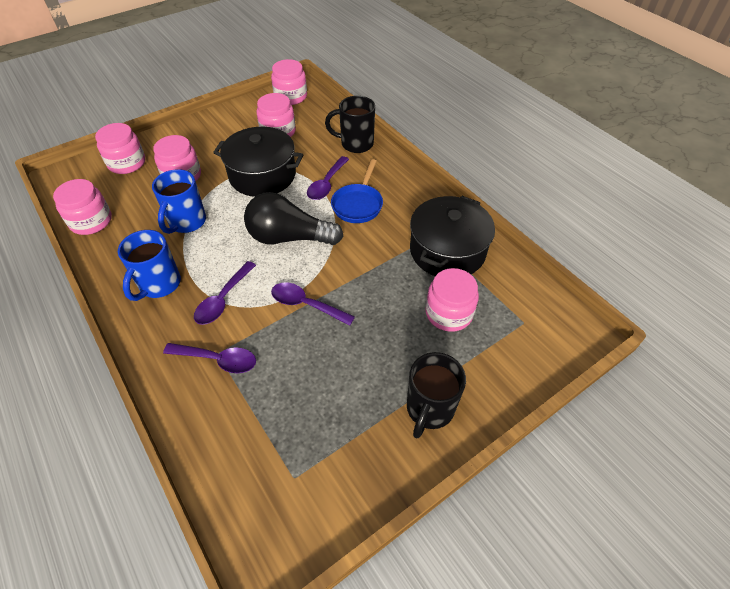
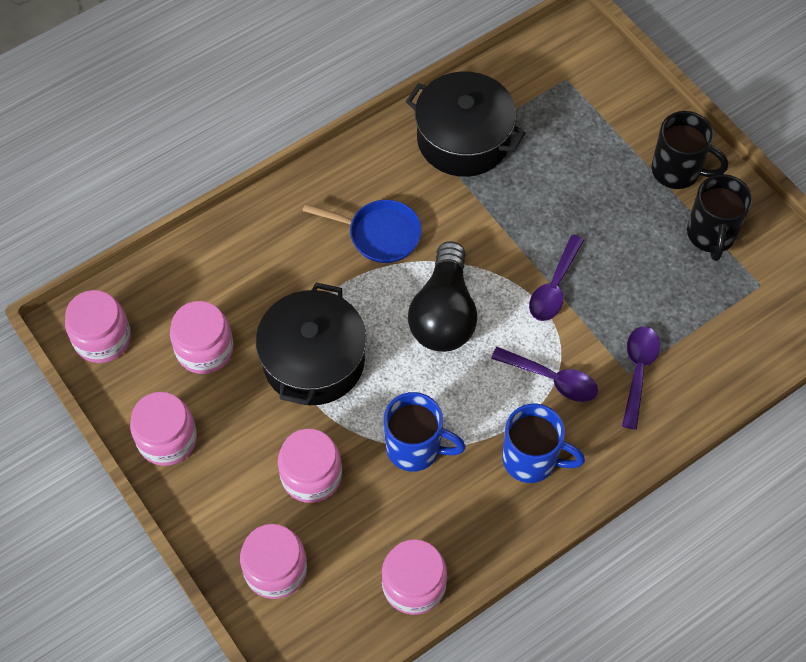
camera: 90 degrees left, 10 degrees up
purple spoon [307,156,349,200] -> none
black mug [325,96,375,153] -> black mug moved to [687,174,752,261]
pink jar [425,268,479,332] -> pink jar moved to [130,392,197,466]

